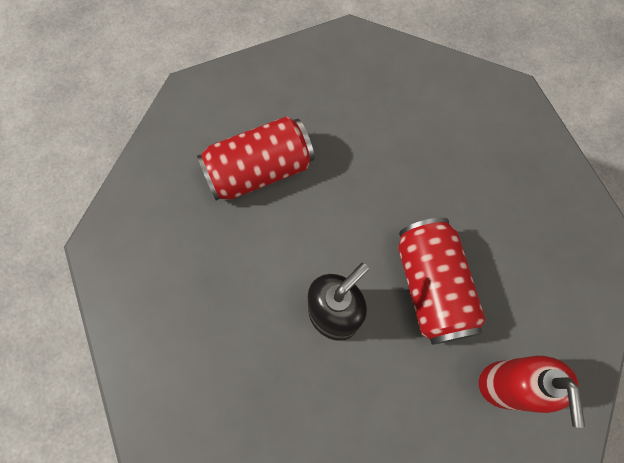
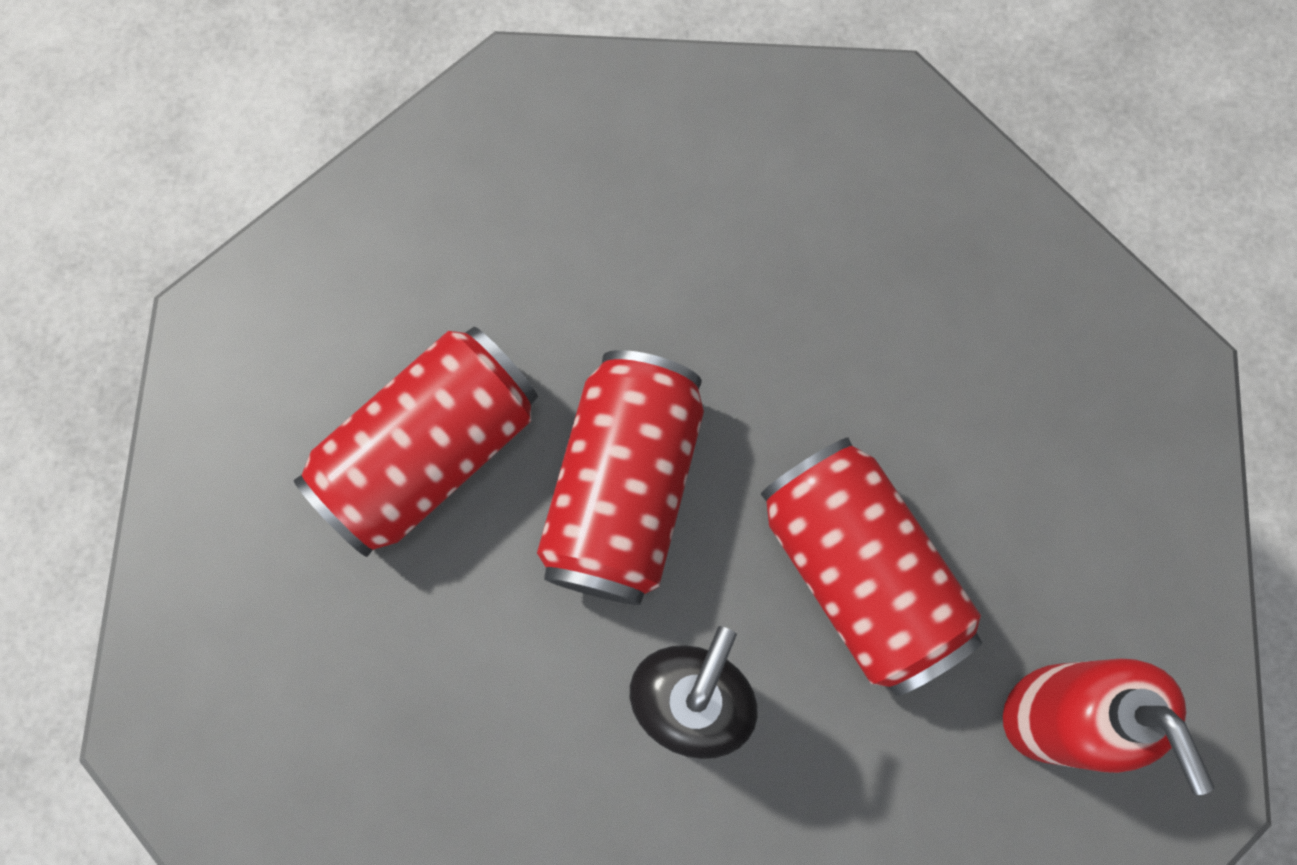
camera: 20 degrees left, 5 degrees up
none -> red can [537,350,704,605]

